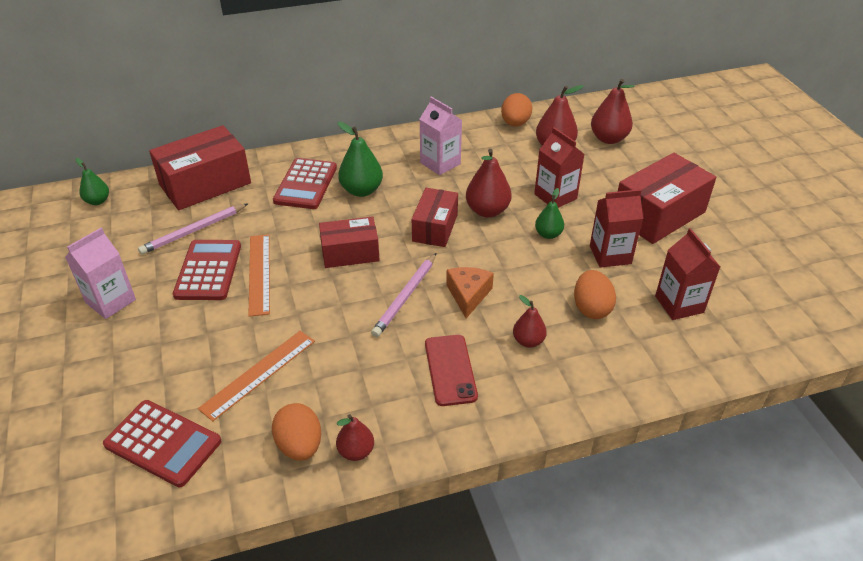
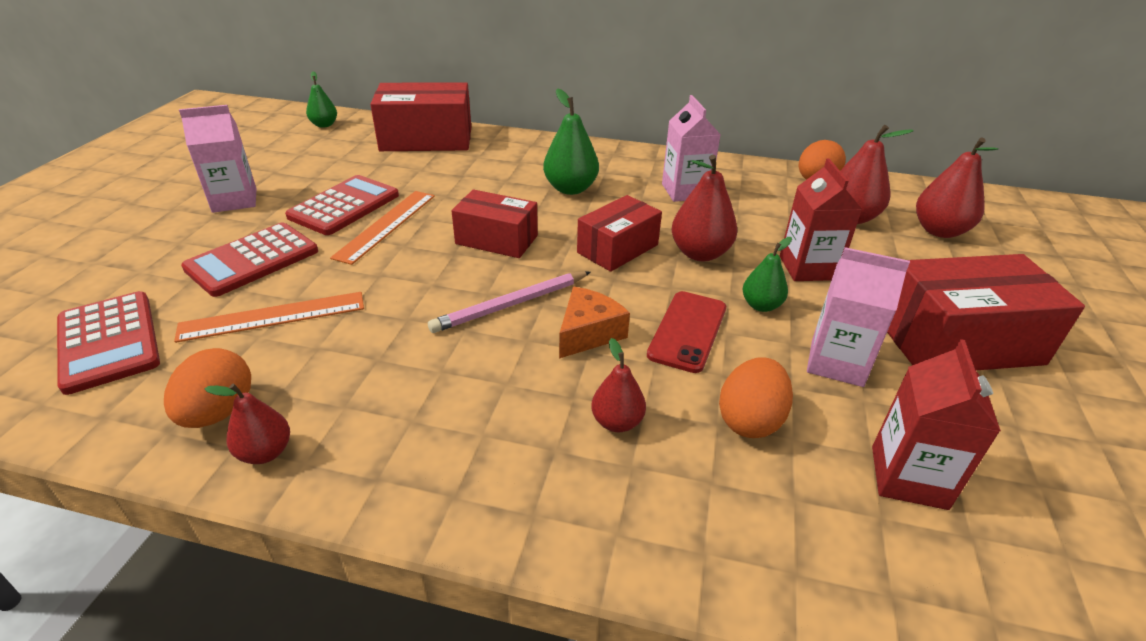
camera: 30 degrees right, 5 degrees down
pink pencil [138,203,249,255] -> none
red calculator [273,158,337,209] -> red calculator moved to [181,222,318,297]
red phone [425,335,478,406] -> red phone moved to [647,291,726,373]
red carton [590,189,643,268] -> pink carton [807,247,910,387]

